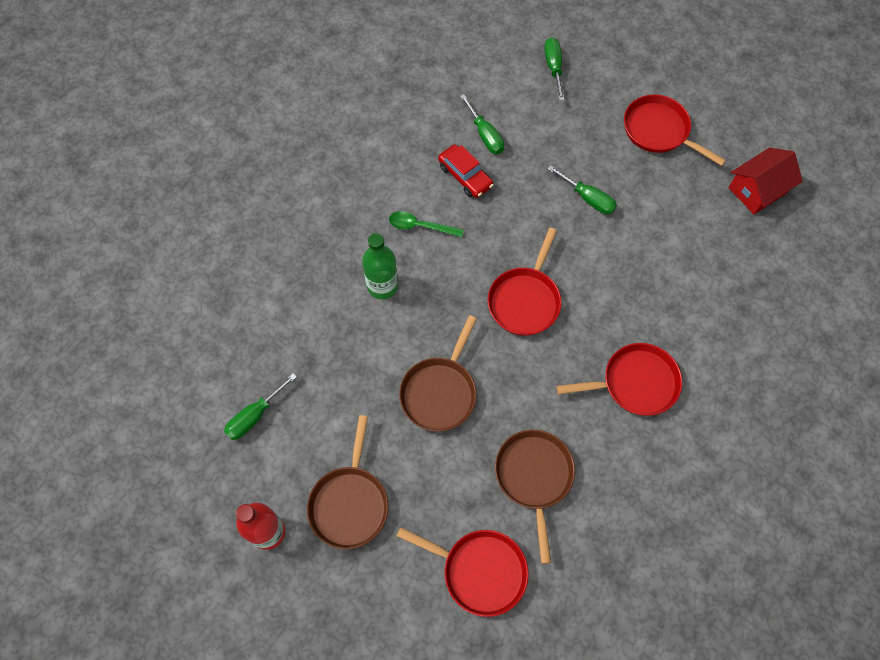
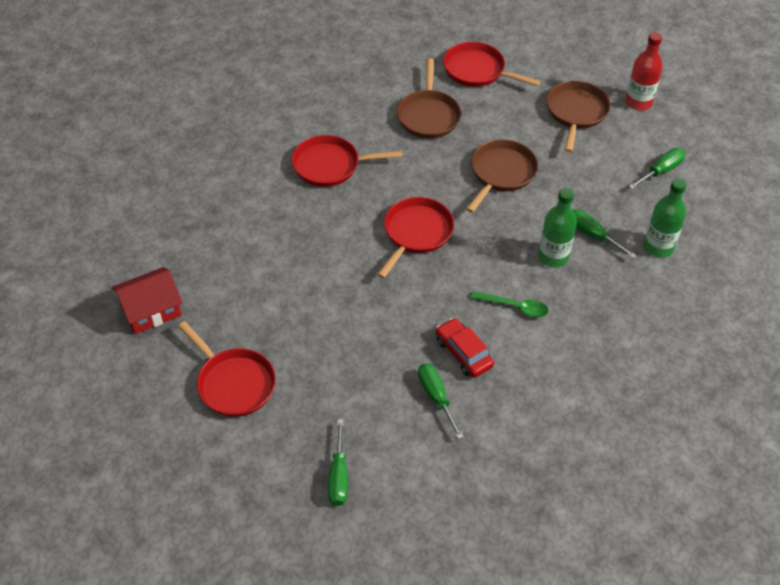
camera: 175 degrees left, 15 degrees down
green screwdriver [547,165,617,215] -> green screwdriver moved to [573,209,636,258]
none -> green bottle [644,178,687,258]

